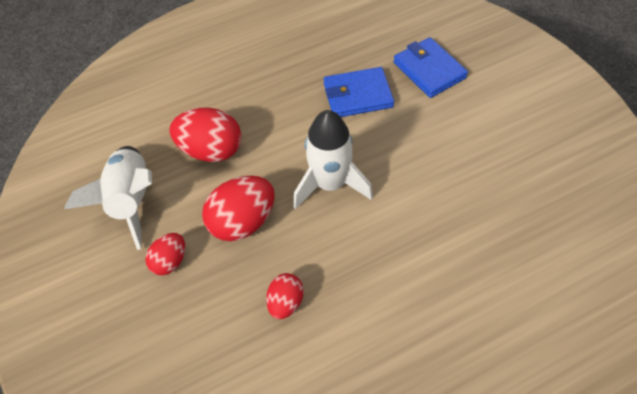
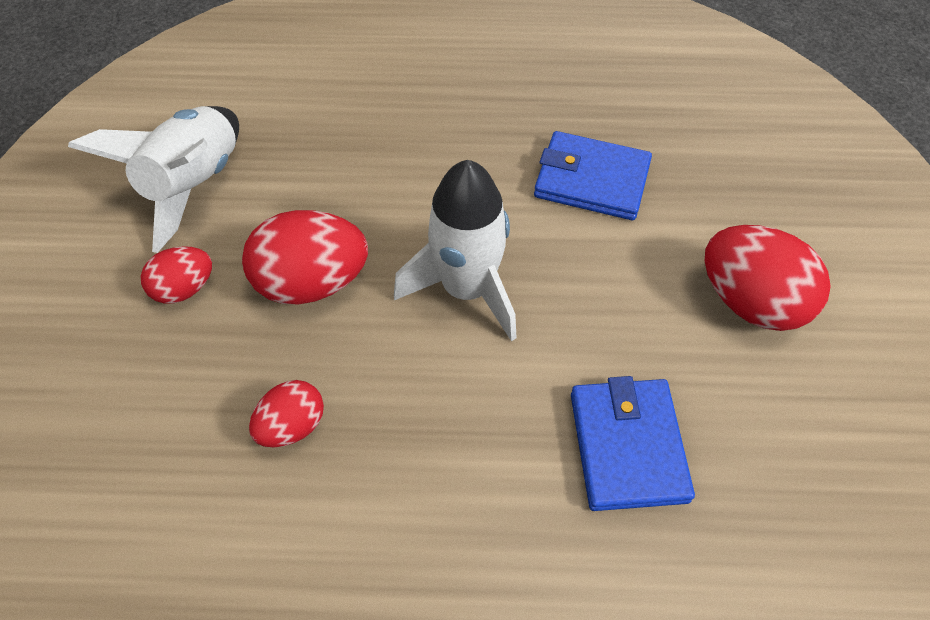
camera: 25 degrees right, 0 degrees up
red egg [169,108,241,162] -> red egg moved to [705,225,831,331]
blue wallet [394,37,468,98] -> blue wallet moved to [571,376,695,511]

